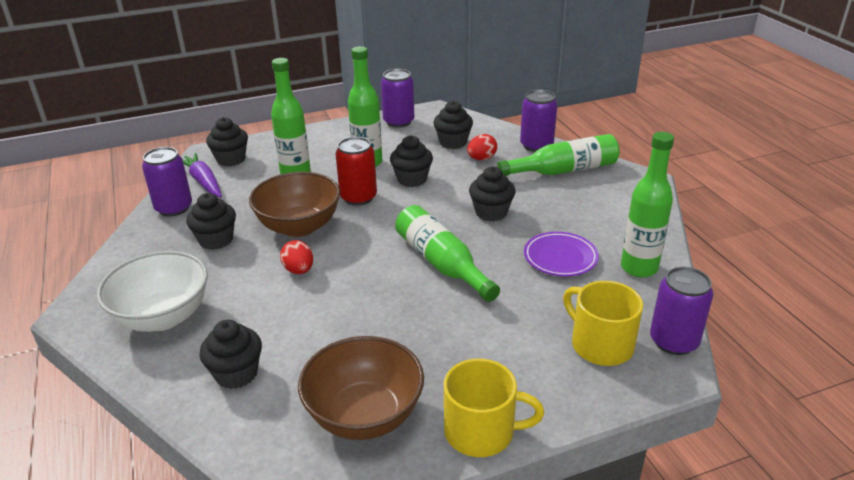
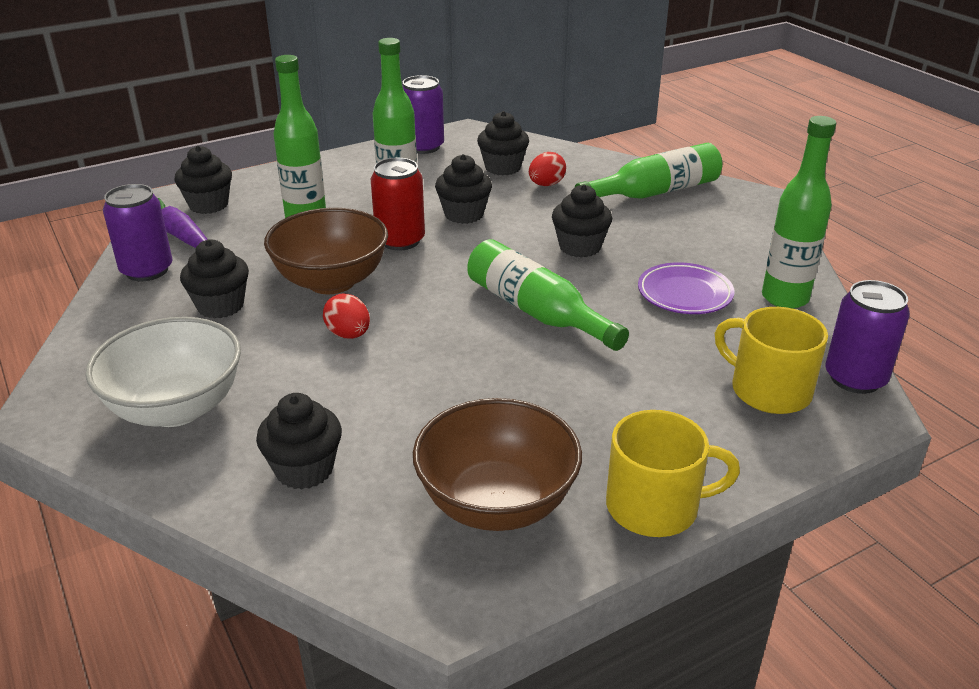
camera: 10 degrees left, 0 degrees up
purple can [520,89,557,152] -> none

